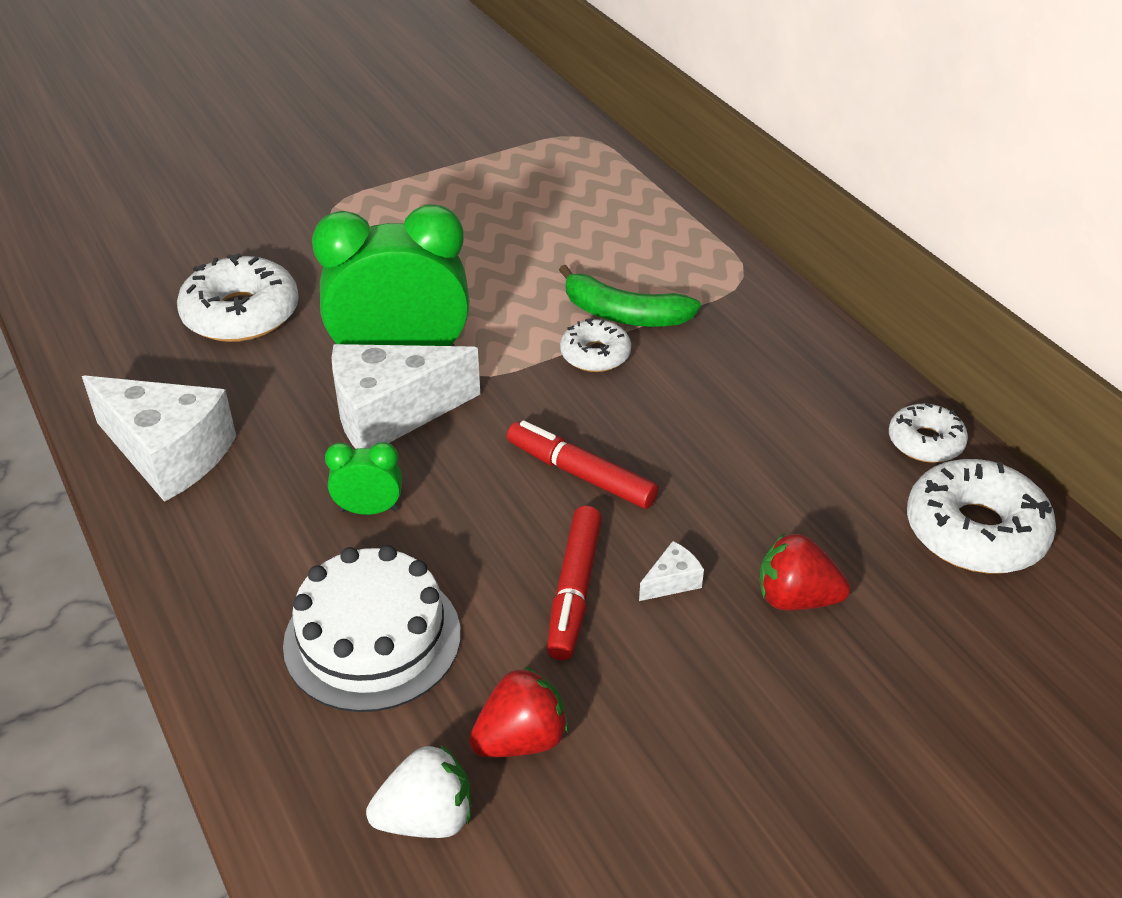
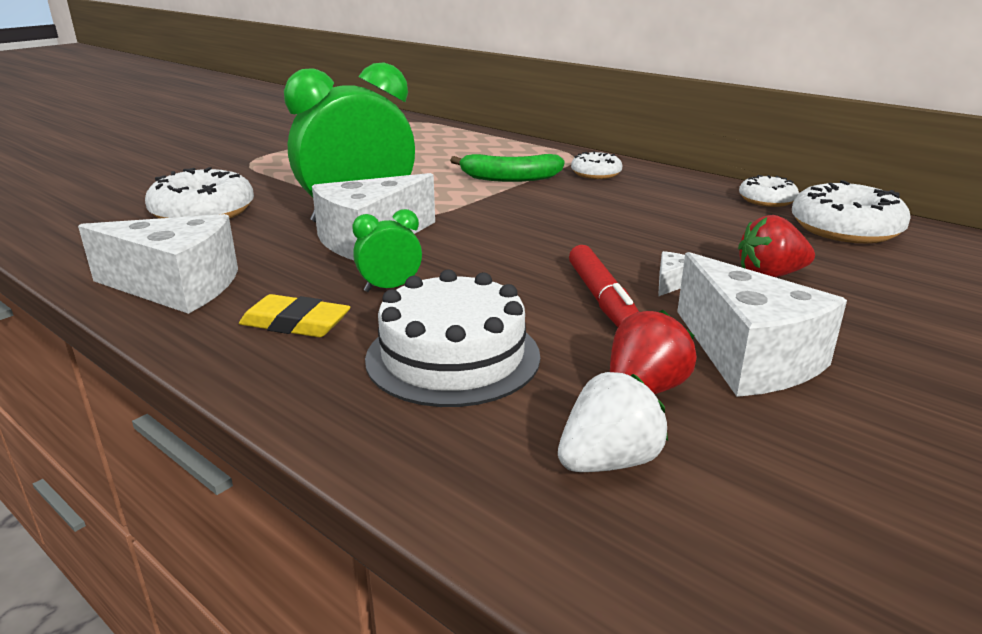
camera: 20 degrees left, 15 degrees down
red marker [507,420,659,509] -> none
white donut [560,318,631,372] -> white donut moved to [571,151,623,179]
none -> yellow eraser [239,294,350,337]
none -> white cheese [677,252,847,397]

